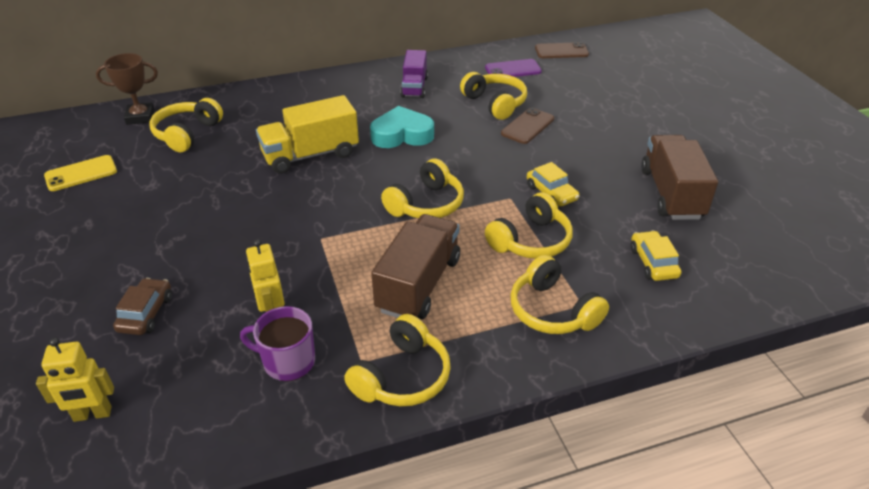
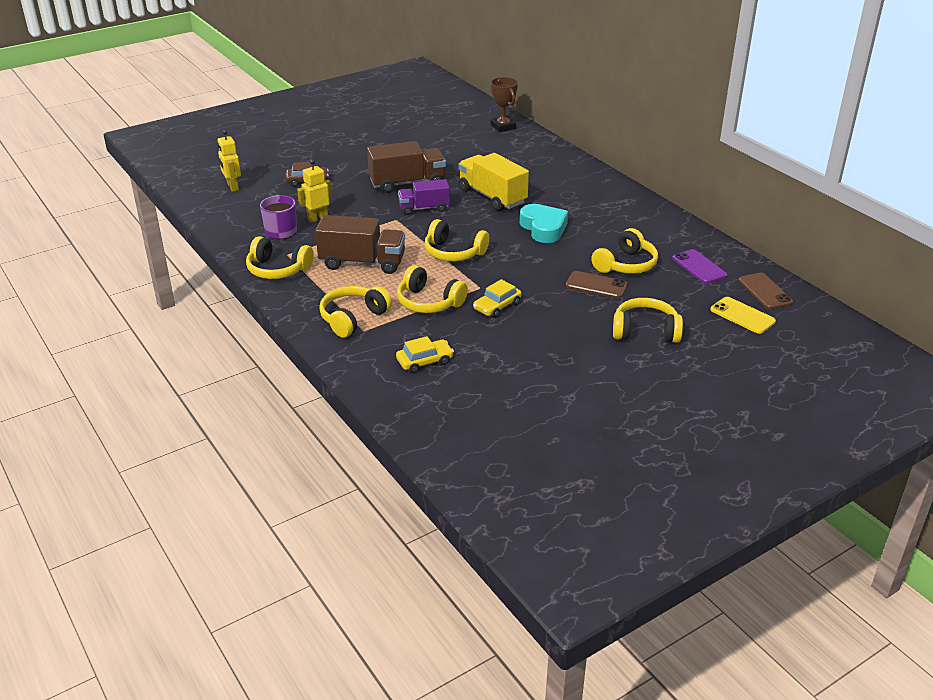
camera: 75 degrees right, 5 degrees down
yellow phone [44,155,117,191] -> yellow phone moved to [711,297,776,334]
yellow headphones [150,98,223,152] -> yellow headphones moved to [613,298,683,343]
purple truck [400,50,428,98] -> purple truck moved to [398,179,450,215]
brown truck [641,135,718,220] -> brown truck moved to [367,141,446,193]

